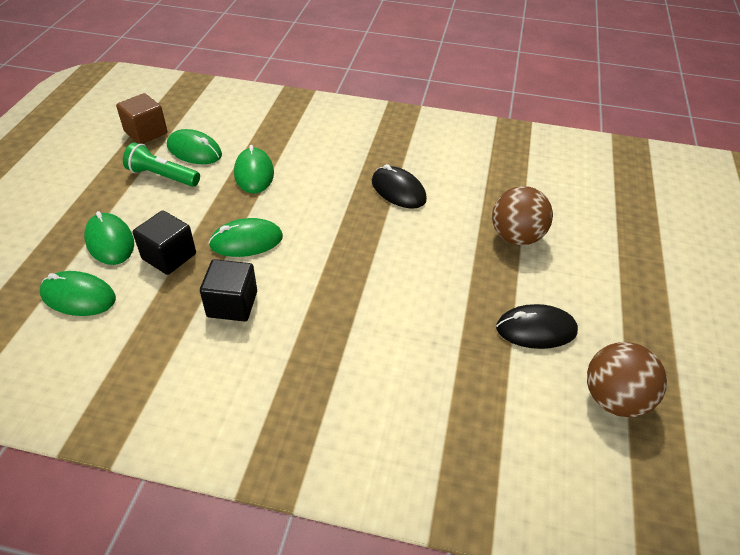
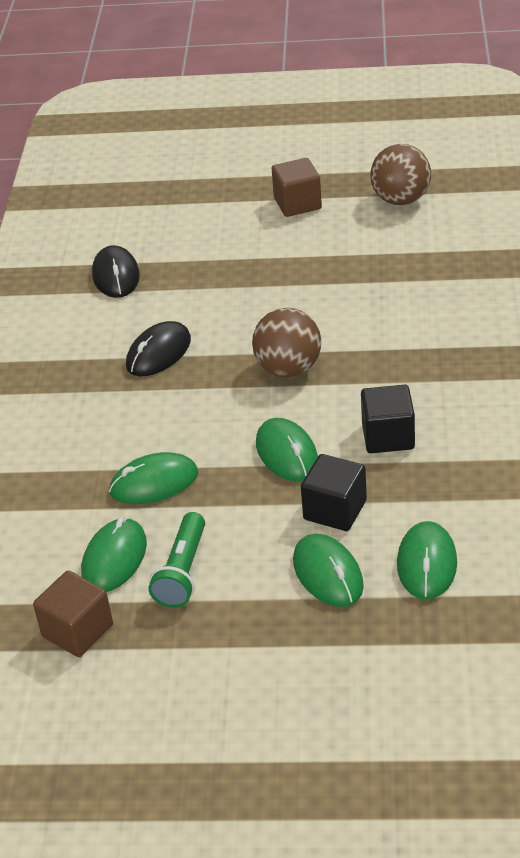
camera: 95 degrees left, 5 degrees down
green mouse [84,211,134,265] -> green mouse turned 75 degrees counterclockwise [293,534,364,607]
brown ball [492,186,553,245] -> brown ball moved to [252,308,321,377]
black mouse [496,304,578,349] -> black mouse moved to [92,245,140,298]
none -> brown cube [272,158,322,217]

